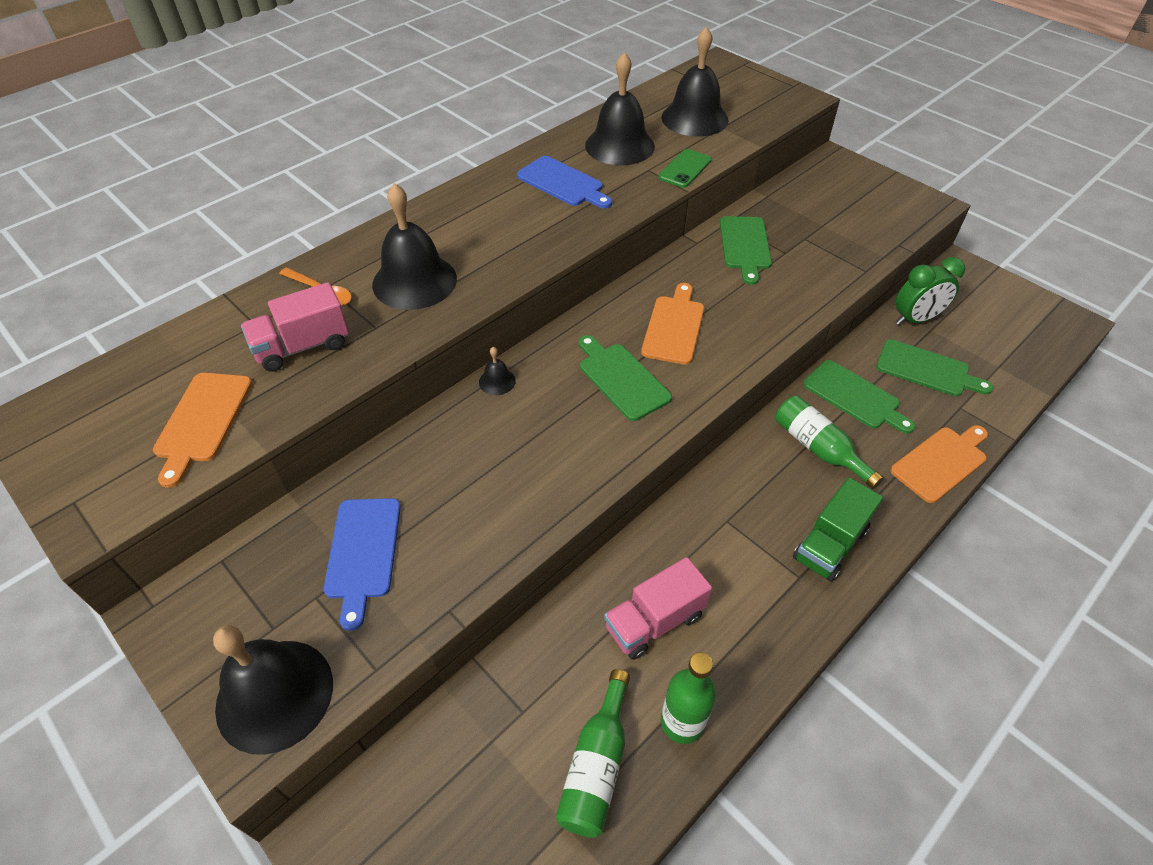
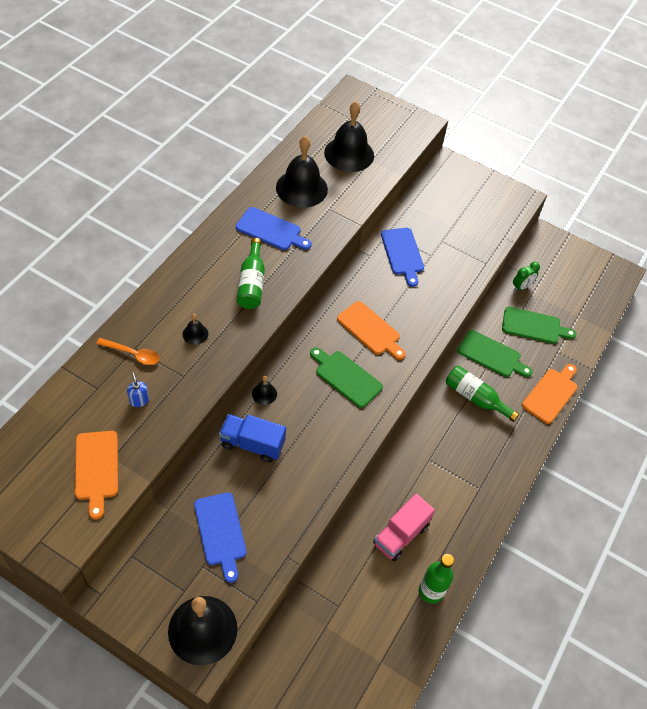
camera: 20 degrees left, 5 degrees up
pink truck [241,282,349,372] -> blue soap dispenser [127,373,149,407]
black bell [372,183,457,310] -> black bell [183,314,208,345], size x0.43
green bottle [556,669,630,838] -> green bottle moved to [237,238,265,309]
orange cutting board [641,283,704,365] -> orange cutting board turned 135 degrees clockwise [337,301,406,360]
green phone [659,149,712,188] -> none
green cutting board [720,216,772,285] -> blue cutting board [381,228,424,287]
green truck [793,477,883,582] -> none
green clock [895,257,965,325] -> green clock [513,262,540,291], size x0.65
none -> blue truck [219,414,286,463]

